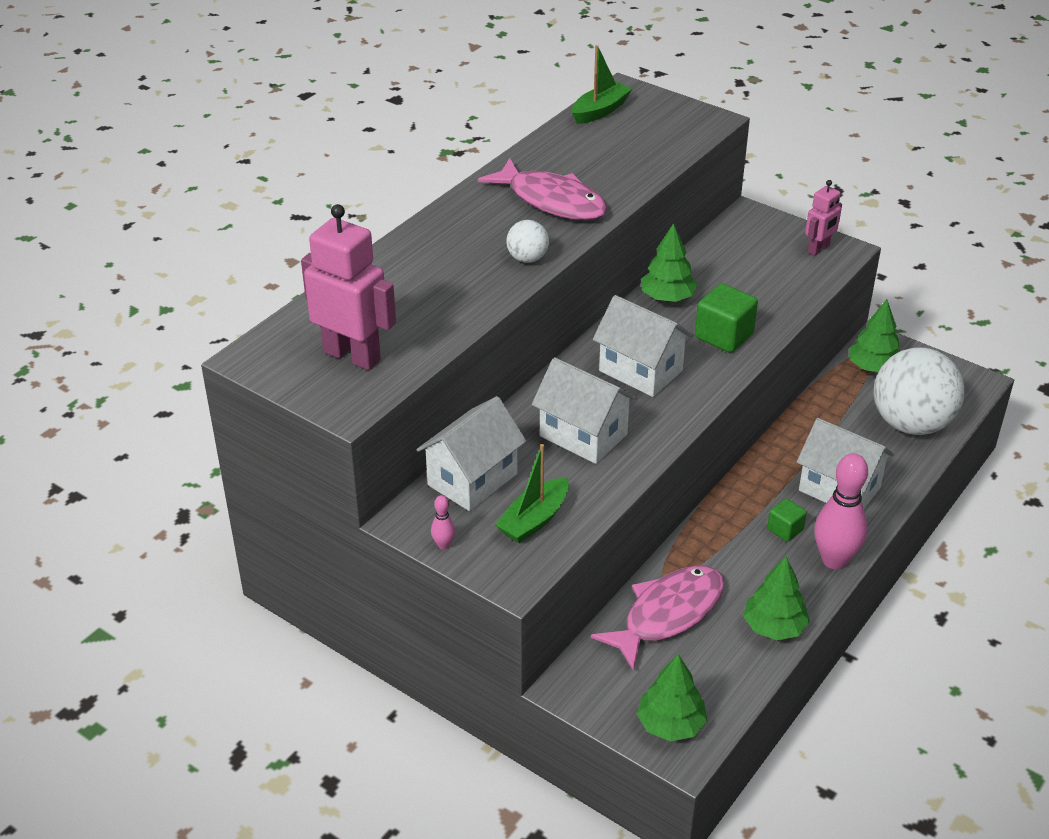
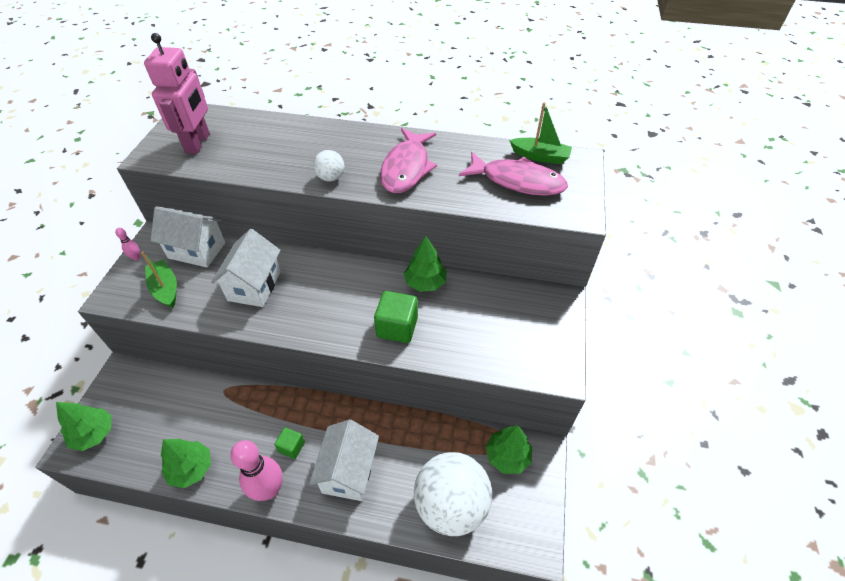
camera: 65 degrees right, 10 degrees up
green boat [495,444,569,543] -> green boat turned 45 degrees clockwise [141,252,177,308]
pink fish [591,566,724,671] -> pink fish moved to [459,152,568,196]
white house [593,295,693,397] -> none
pink robot [805,180,842,256] -> none

